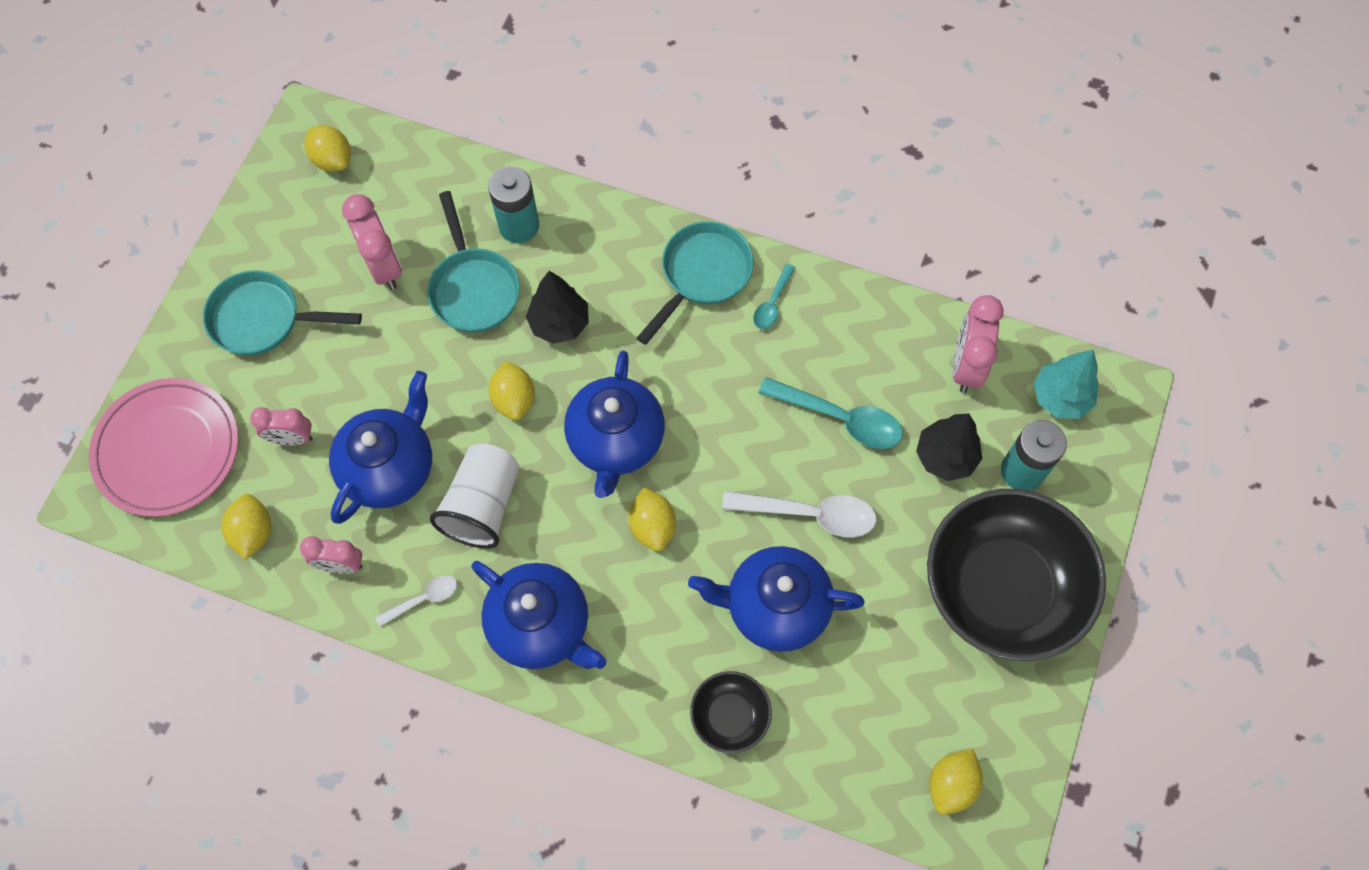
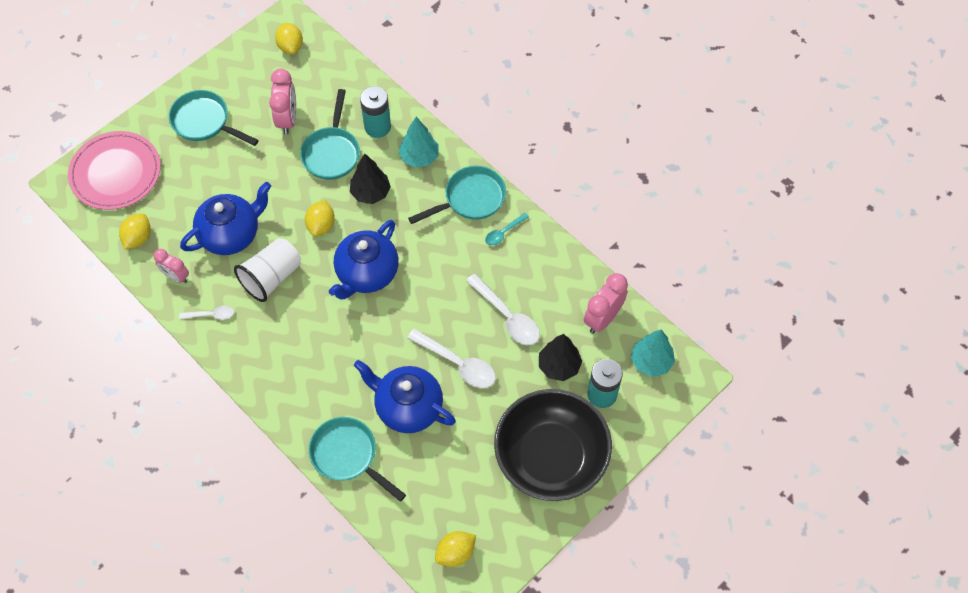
camera: 25 degrees right, 5 degrees down
pink clock [250,407,313,445] -> none
blue teapot [471,561,607,669] -> none
yellow lemon [628,487,676,551] -> none
black bowl [690,671,772,753] -> turquoise pan [309,417,406,502]
turquoise spoon [759,377,903,449] -> white spoon [466,274,540,345]
none -> turquoise tree [398,117,439,168]

